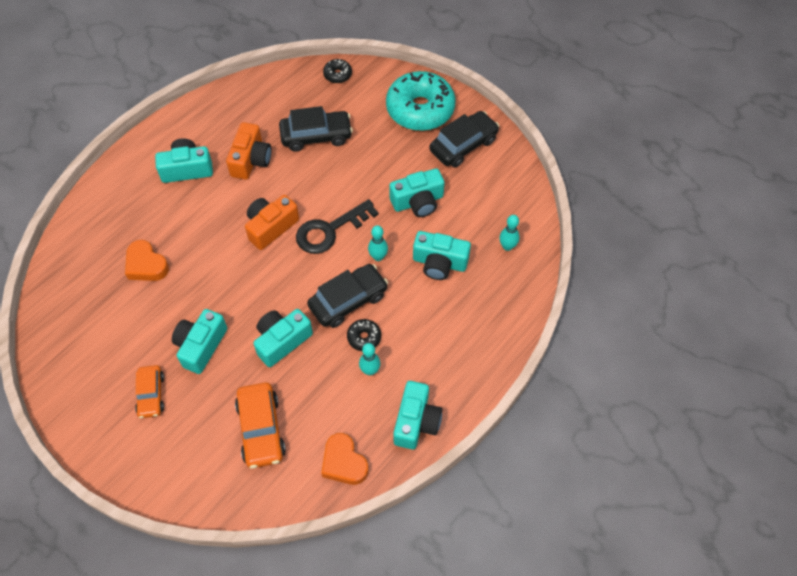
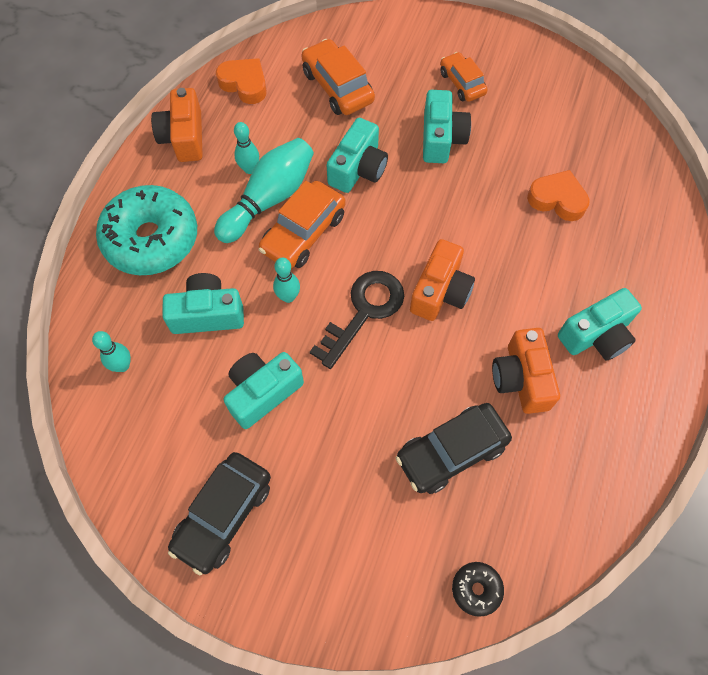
camera: 160 degrees right, 5 degrees up
black car [307,264,388,328] -> orange car [258,181,346,269]
black donut [347,319,381,351] -> turquoise bowling pin [214,138,314,243]
turquoise donut [386,71,456,131] -> turquoise donut moved to [96,185,197,275]
turquoise camera [394,381,442,449] -> orange camera [151,88,203,162]

